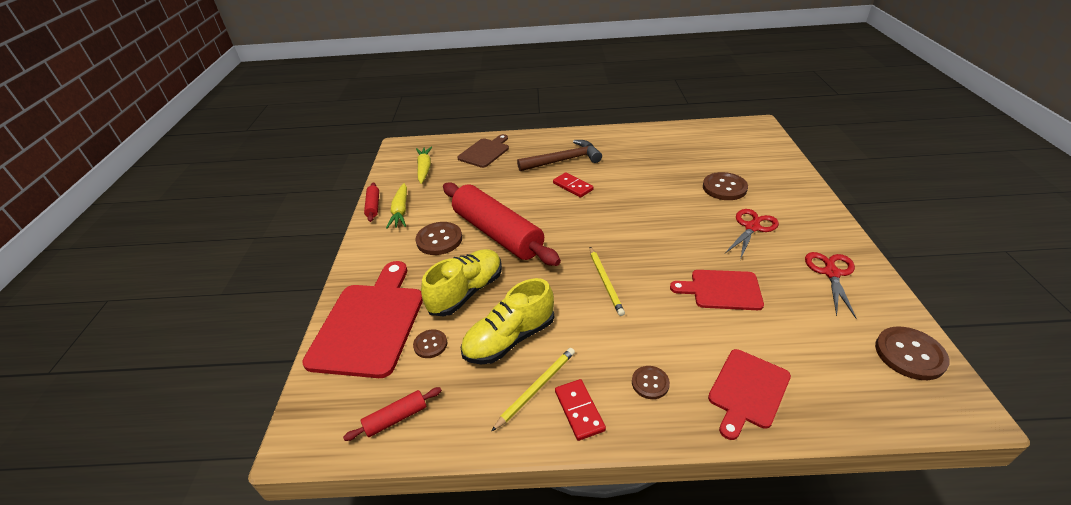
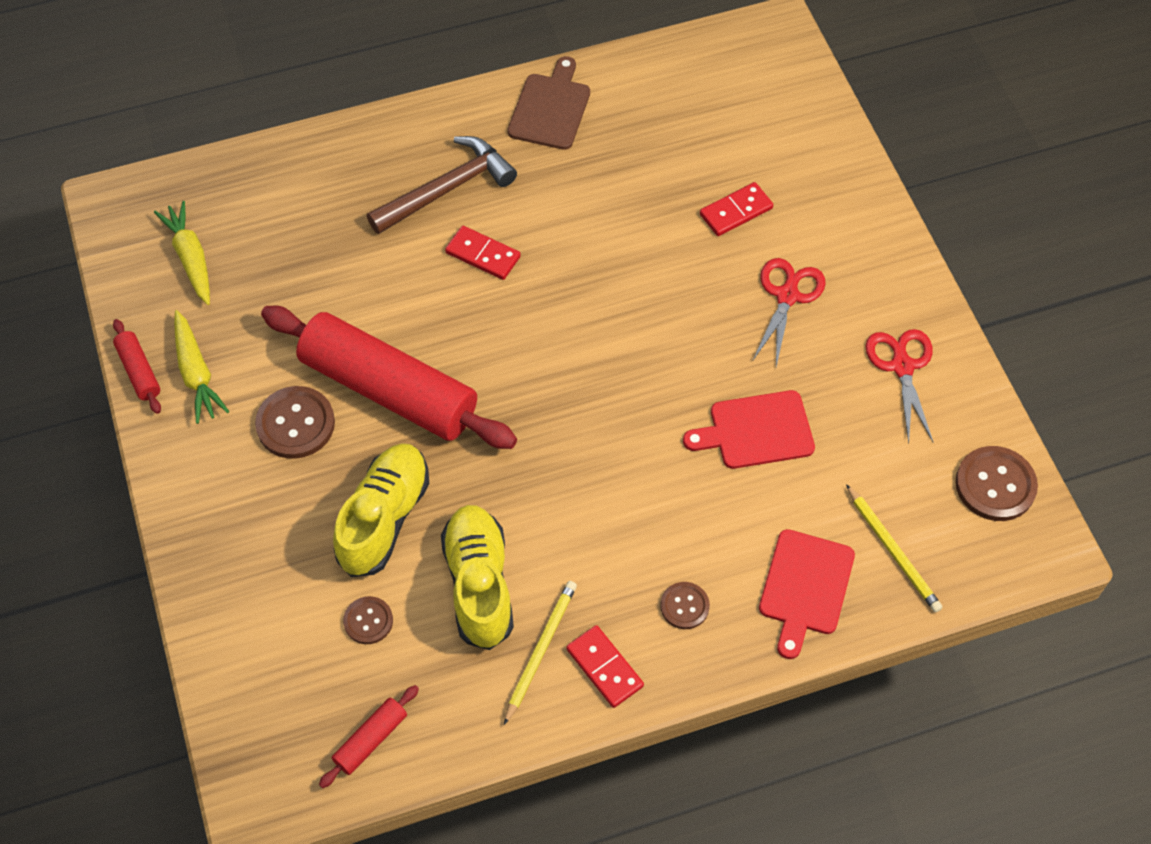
camera: 20 degrees left, 20 degrees up
red cutting board [302,261,423,378] -> none
brown cutting board [457,134,509,168] -> brown cutting board moved to [507,56,590,150]
yellow shoe [461,278,554,364] -> yellow shoe turned 135 degrees clockwise [441,505,514,650]
yellow pencil [590,247,625,316] -> yellow pencil moved to [846,484,943,612]
brown button [703,172,748,200] -> red domino [700,182,773,236]

